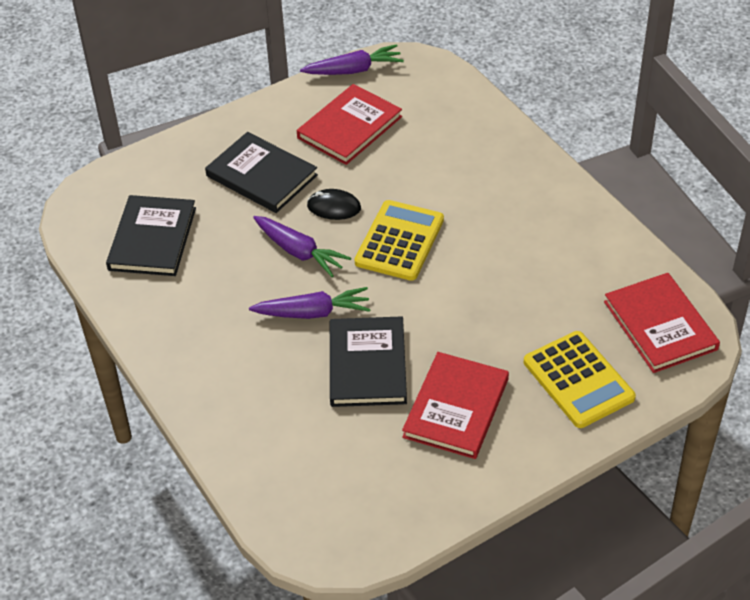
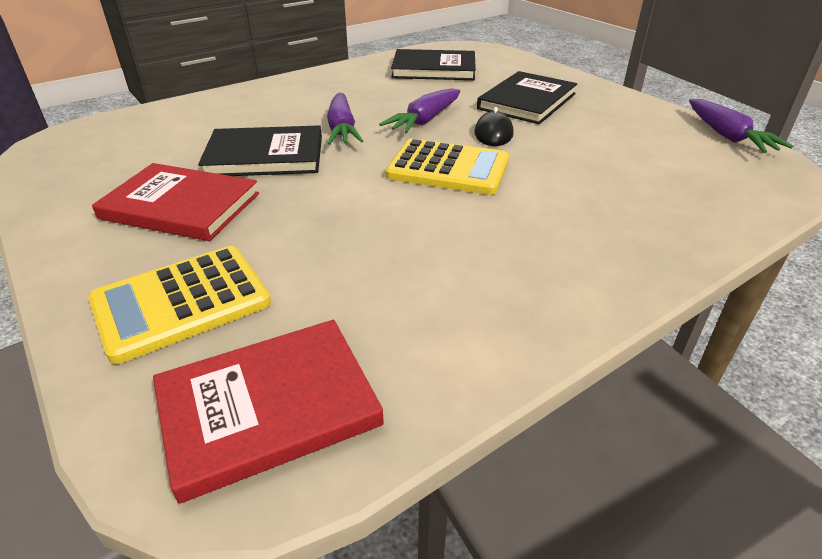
camera: 85 degrees right, 10 degrees down
red book [297,84,402,165] -> none

